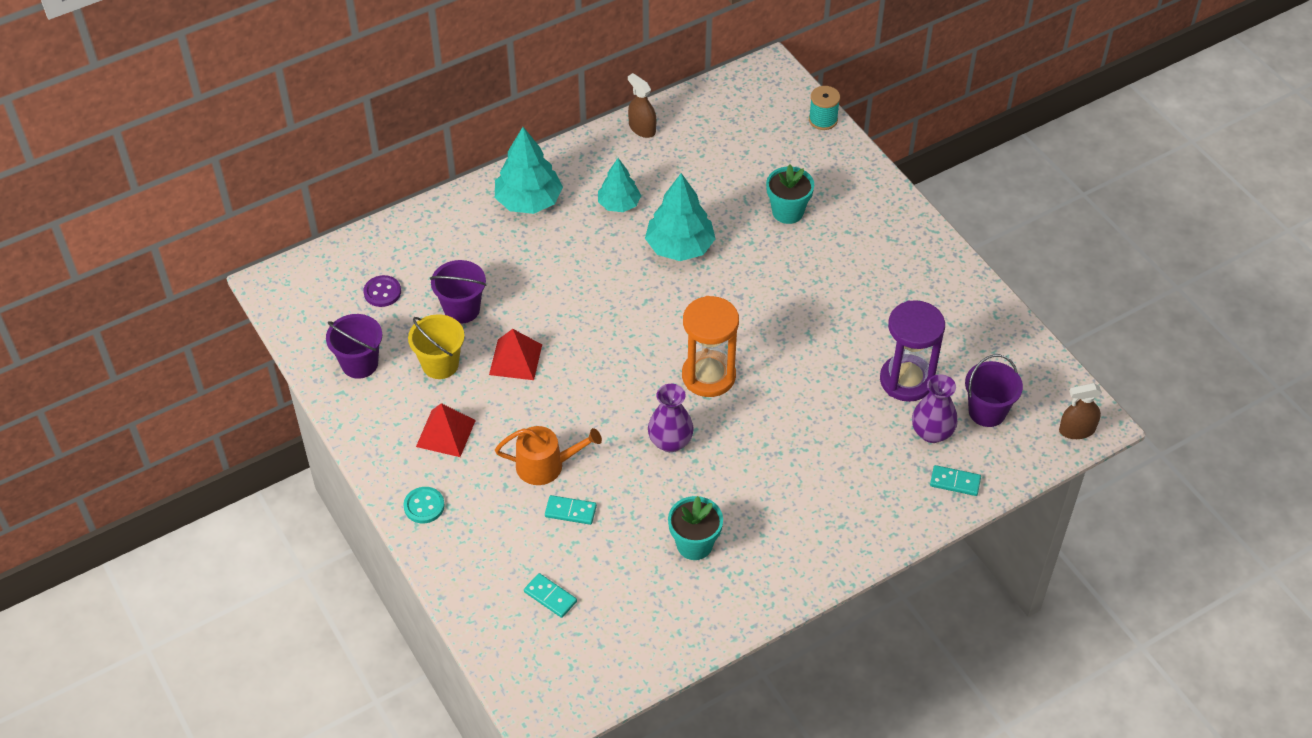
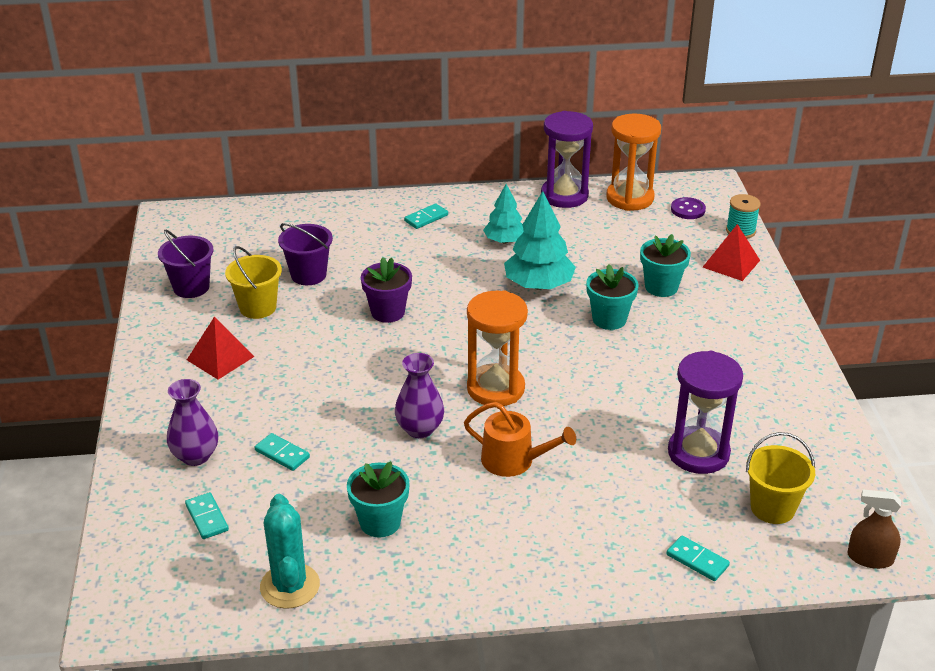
camera: 25 degrees right, 15 degrees down
purple button [363,275,401,307] -> purple button moved to [671,197,706,219]
turquoise button [403,487,445,523] -> none
red pyramid [489,329,542,380] -> red pyramid moved to [703,224,760,281]
turquoise tree [495,127,563,214] -> turquoise domino [404,203,448,229]
orange watering can [495,426,602,485] -> orange watering can moved to [464,402,576,477]
brown spray bottle [628,73,656,138] -> purple hourglass [541,111,593,208]
purple vase [912,374,958,443] -> purple vase moved to [167,379,218,466]
purple bucket [965,354,1023,427] -> yellow bucket [746,432,815,524]
none -> turquoise cactus [260,494,320,609]
none -> purple flower pot [361,257,412,323]
none -> turquoise flower pot [586,264,638,330]
none -> orange hourglass [606,114,661,211]

